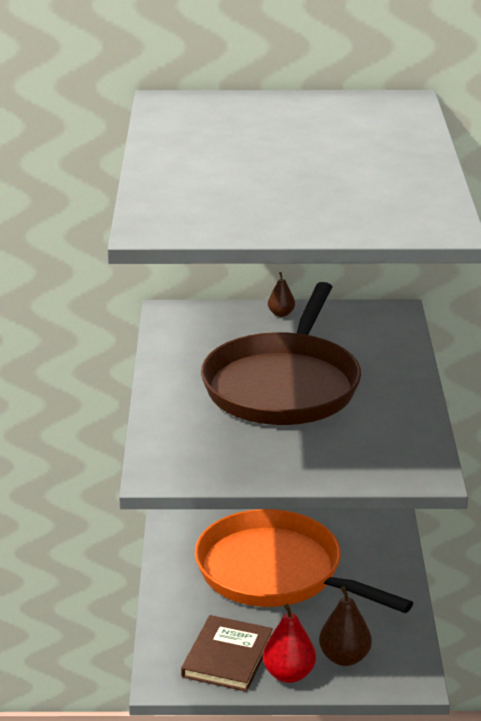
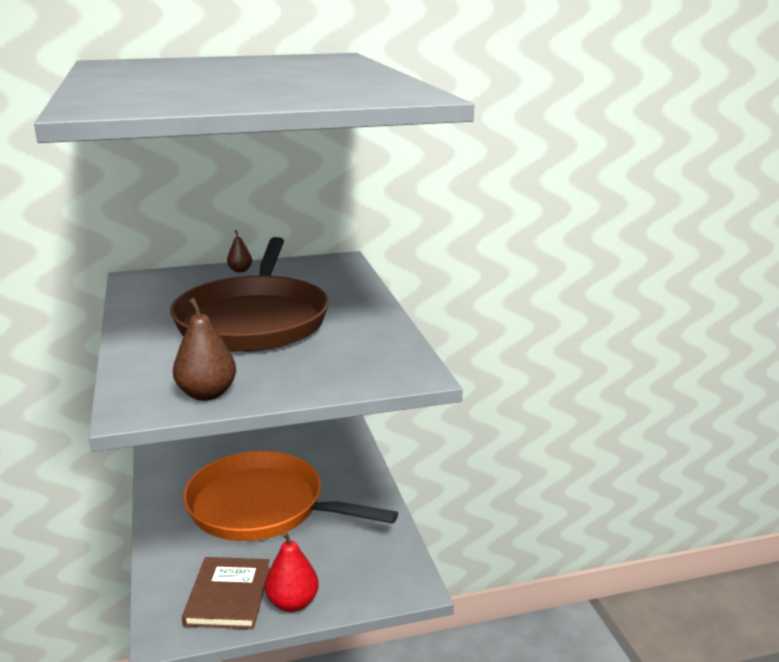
camera: 15 degrees left, 5 degrees down
brown pear [319,586,372,666] -> brown pear moved to [173,298,236,401]

